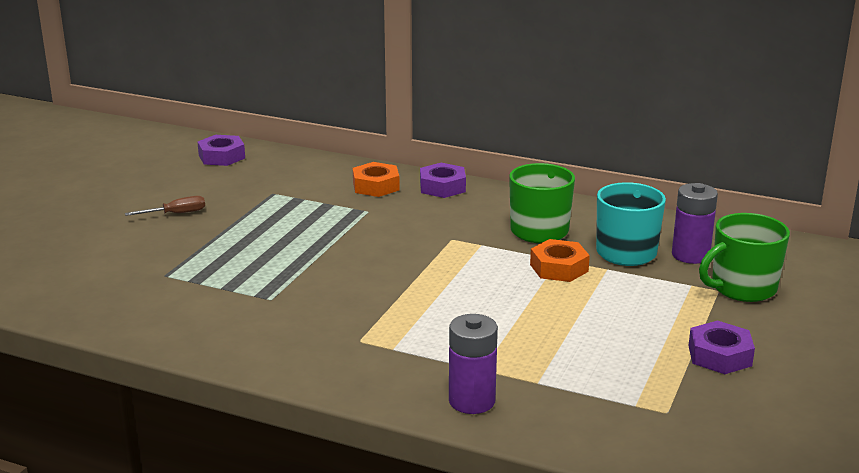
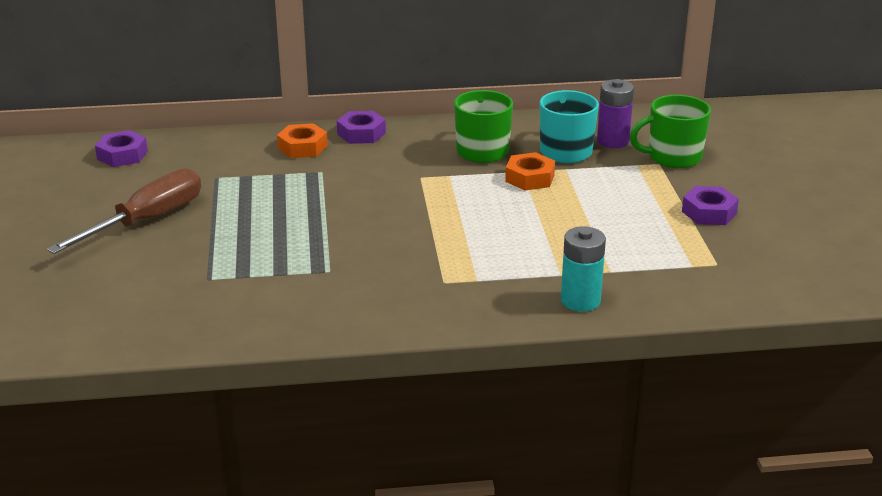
camera: 30 degrees left, 5 degrees up
brown screwdriver [125,196,205,216] -> brown screwdriver [47,168,201,254], size x2.21
purple battery [449,314,498,414] -> turquoise battery [561,226,606,312]
green mug [699,213,790,302] -> green mug turned 45 degrees clockwise [630,95,711,168]

